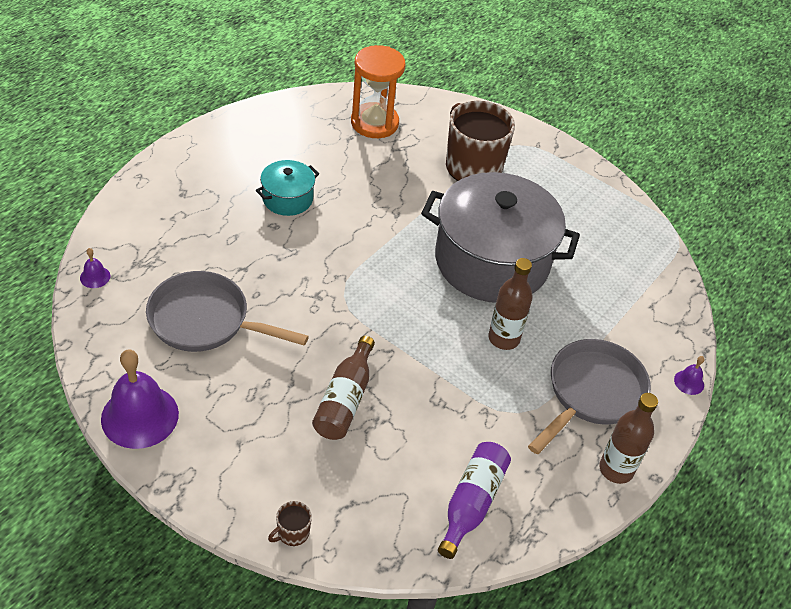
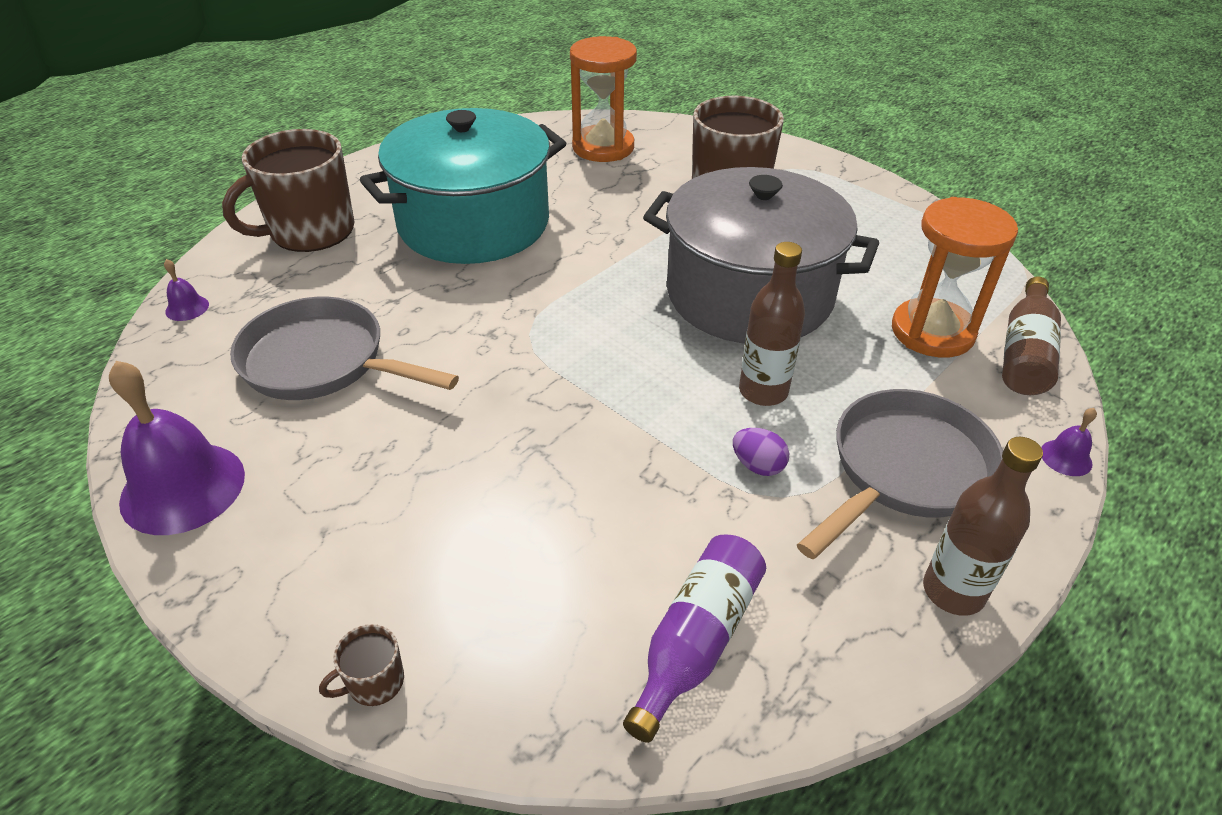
camera: 10 degrees right, 5 degrees down
turquoise pot [256,160,319,216] -> turquoise pot [360,108,566,264], size x2.22
brown bottle [312,336,375,440] -> brown bottle moved to [1002,276,1061,395]
none -> brown mug [222,129,354,252]
none -> purple egg [733,428,789,476]
none -> orange hourglass [892,197,1018,357]

